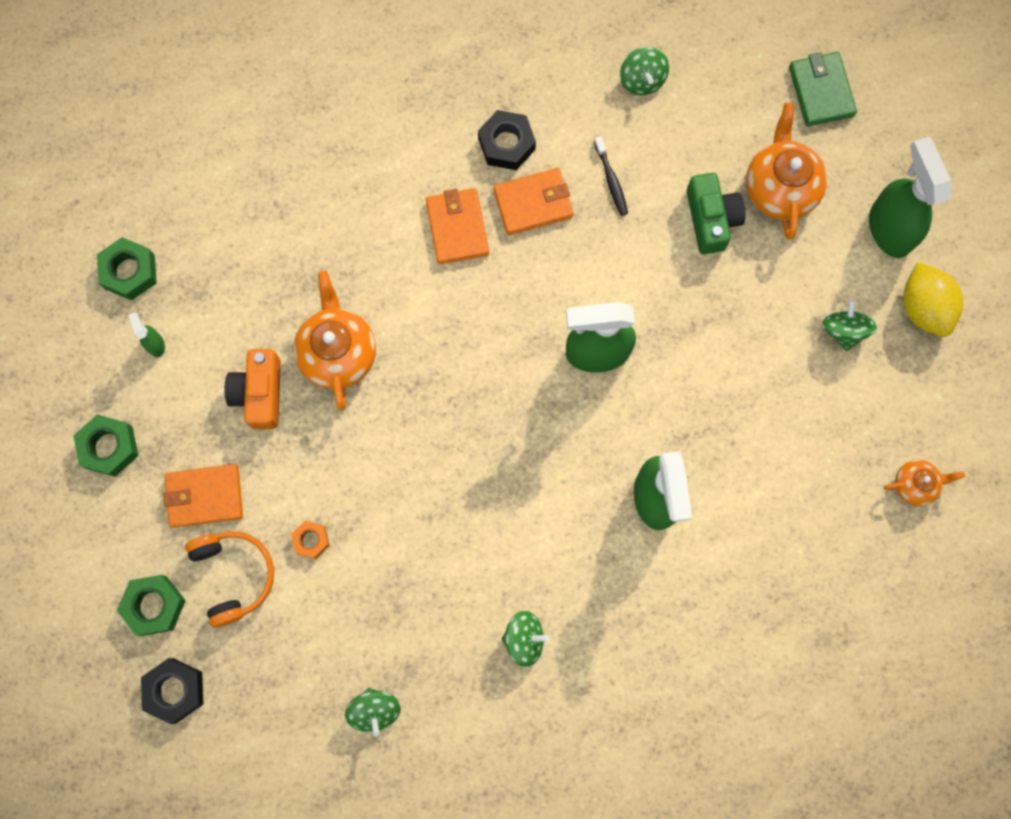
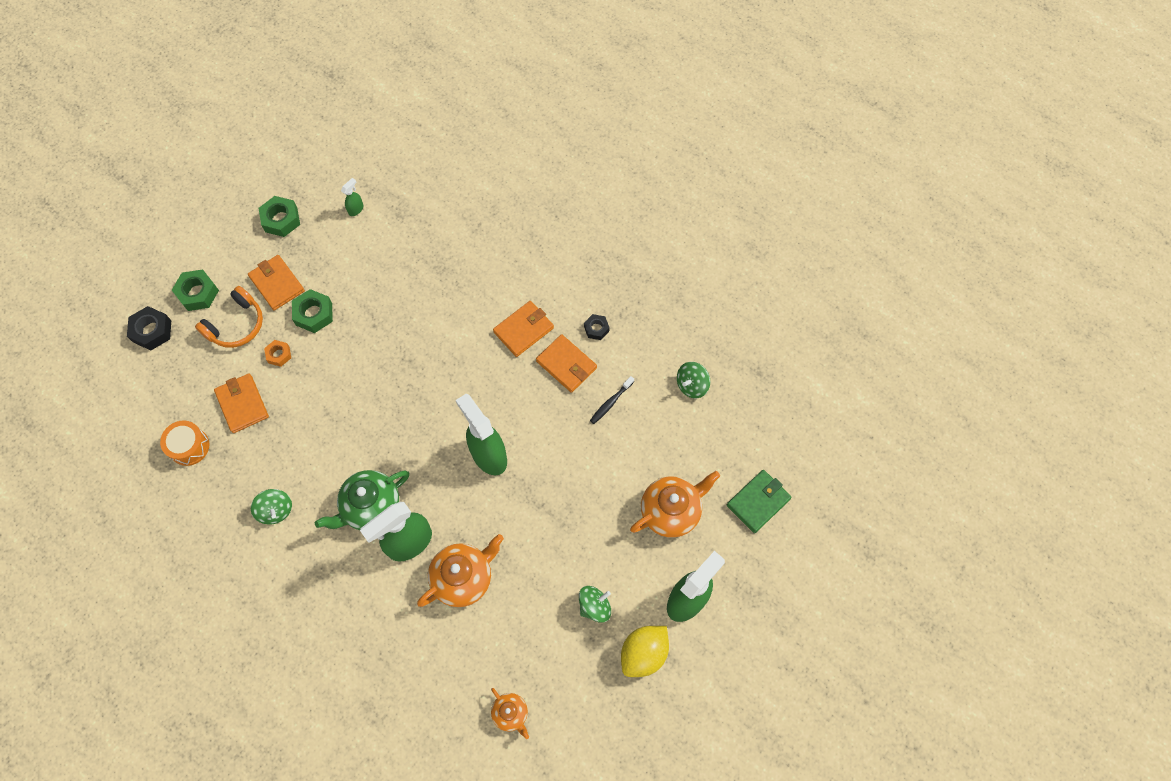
camera: 60 degrees right, 10 degrees down
green nut [97,237,157,300] -> green nut moved to [292,289,333,333]
orange camera [225,349,281,429] -> none
orange teapot [294,271,376,411] -> orange teapot moved to [417,534,504,607]
green spinning top [345,688,401,737] -> orange drum [160,420,209,466]
black nut [478,110,536,170] -> black nut [584,314,610,340], size x0.61
green camera [686,173,746,254] -> none
none -> orange wallet [214,374,269,433]
none -> green teapot [315,470,409,530]

